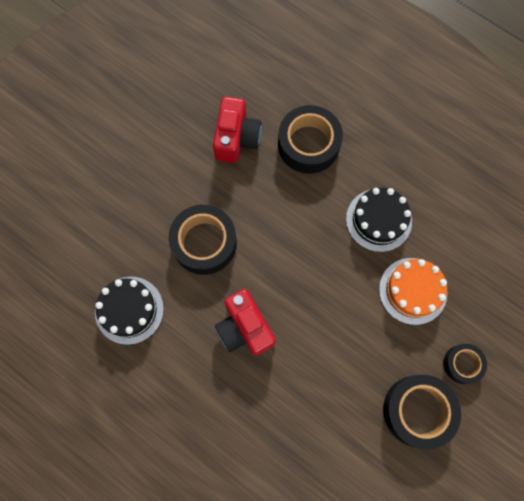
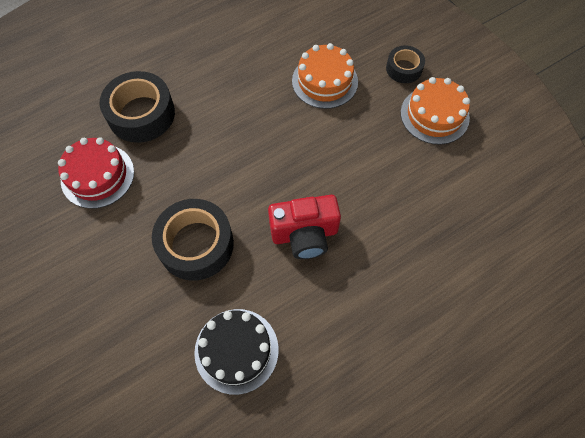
camera: 70 degrees left, 10 degrees down
red camera [213,97,262,163] -> red cake [58,137,134,209]
black cake [346,188,412,252] -> none
black tape [383,375,461,449] -> orange cake [401,77,470,145]

